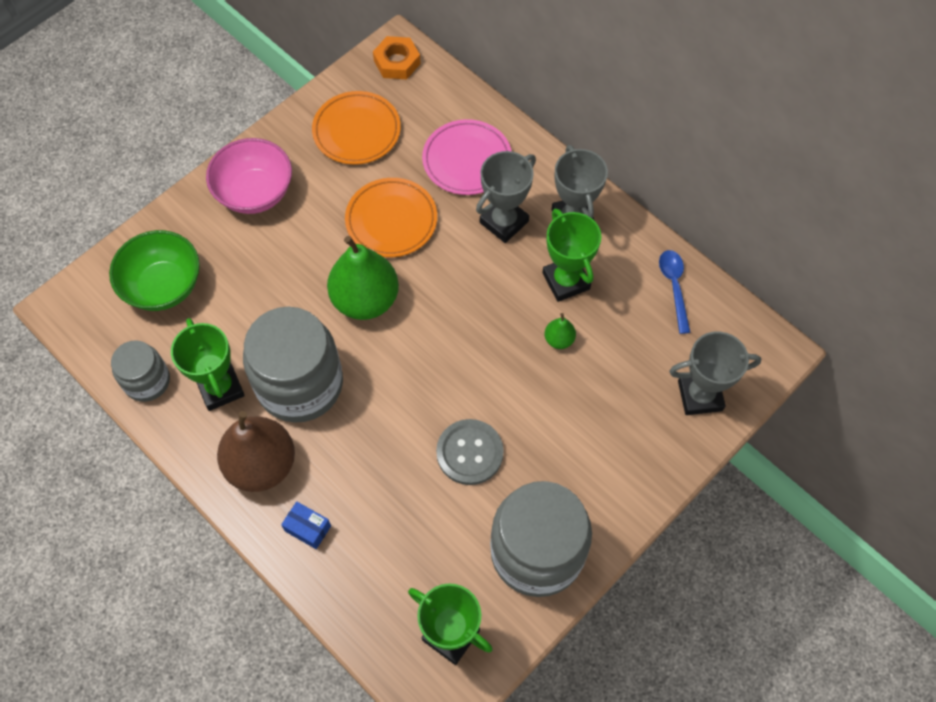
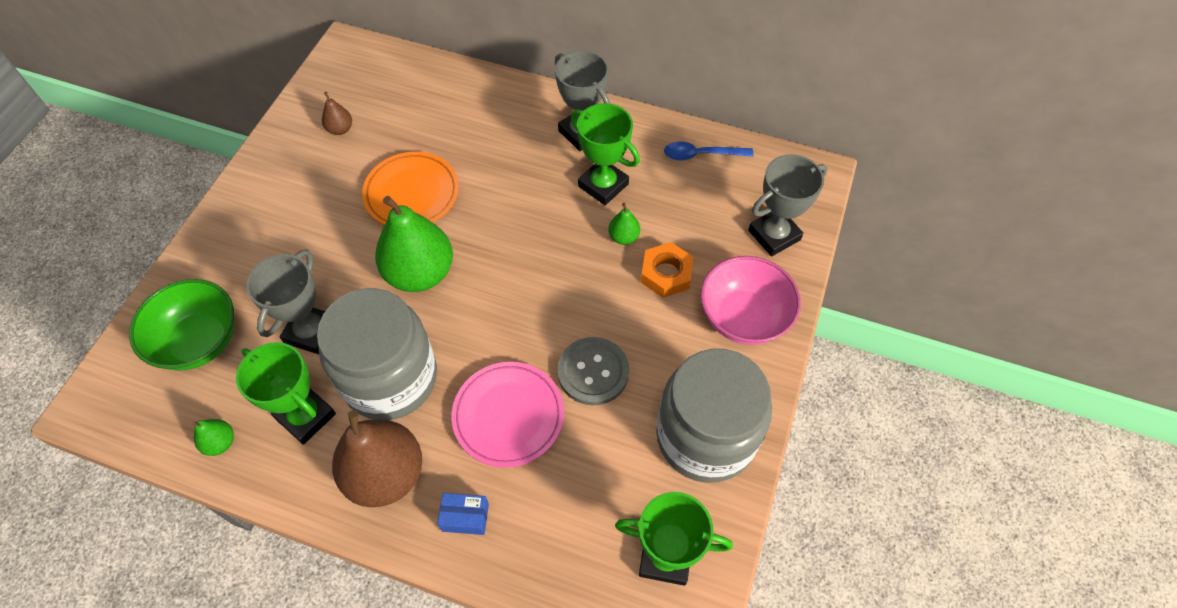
camera: 25 degrees left, 5 degrees down
grey jar [111,340,170,402] -> green pear [192,419,234,456]
pink bowl [206,138,292,214] -> pink bowl moved to [701,256,801,345]
orange plate [312,91,401,165] -> brown pear [322,92,352,135]
orange nut [373,36,421,79] -> orange nut moved to [641,242,694,298]
pink plate [422,119,511,195] -> pink plate moved to [452,362,564,468]
grey trophy [476,151,536,243] -> grey trophy moved to [246,249,325,354]
blue spoon [659,250,690,334] -> blue spoon turned 60 degrees counterclockwise [664,141,753,161]

